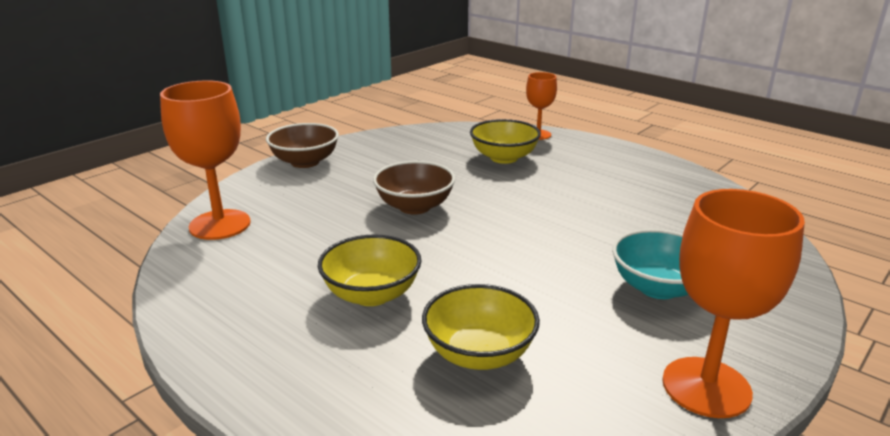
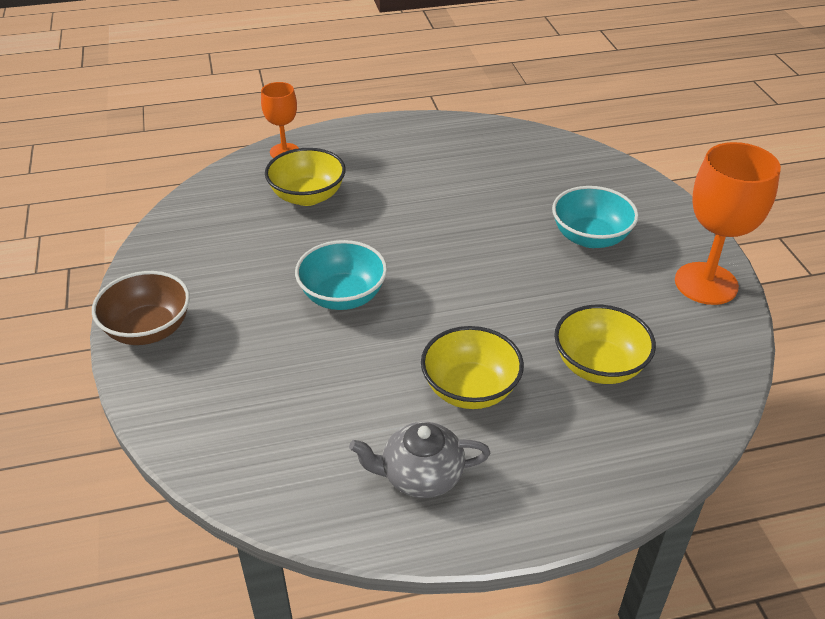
camera: 55 degrees left, 15 degrees up
orange goblet [160,80,251,240] -> none
brown bowl [373,161,455,215] -> turquoise bowl [295,240,387,310]
none -> grey teapot [349,422,490,498]

